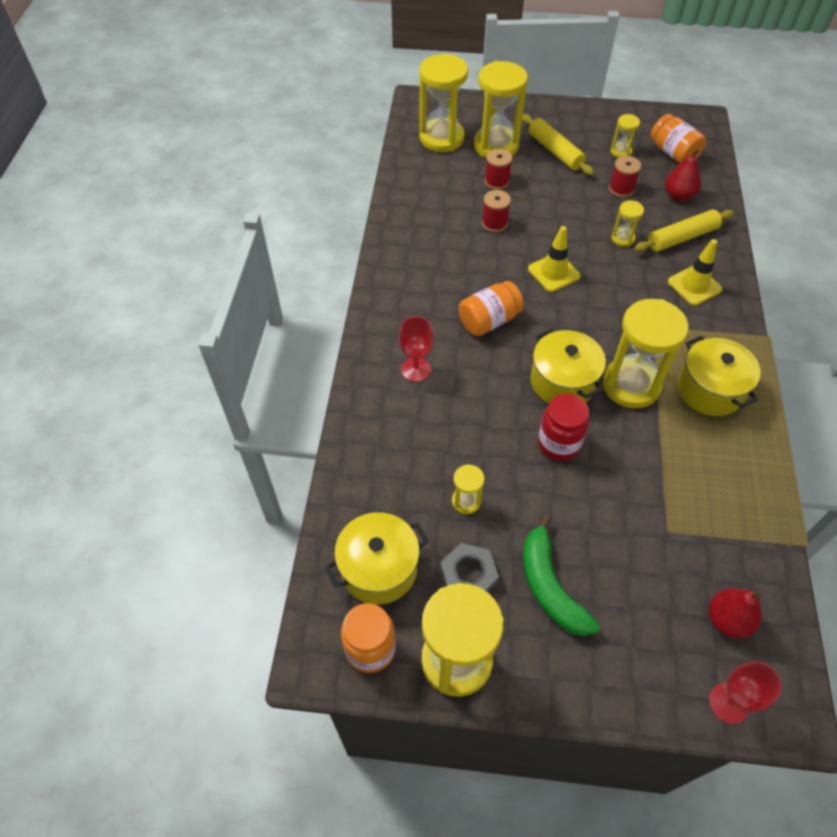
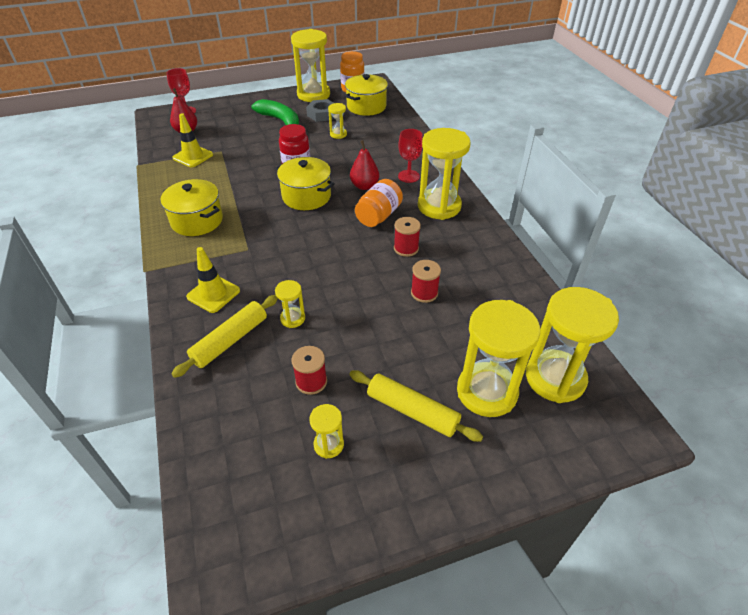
camera: 155 degrees right, 10 degrees down
red spool [485,149,513,190] -> red spool moved to [394,217,421,257]
yellow traffic cone [528,226,580,292] -> yellow traffic cone moved to [172,113,213,167]
yellow hourglass [603,299,689,408] -> yellow hourglass moved to [418,128,471,220]
orange jar [650,114,706,164] -> none
red pear [665,148,701,201] -> red pear moved to [350,140,379,190]

